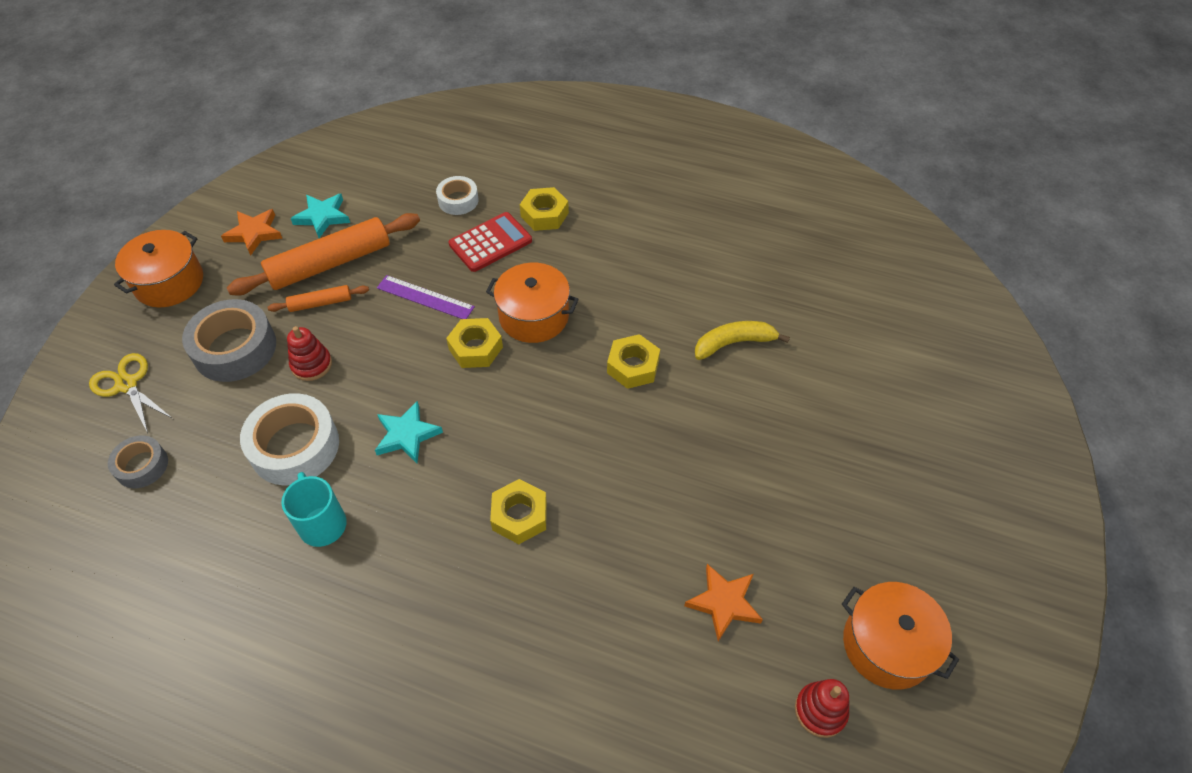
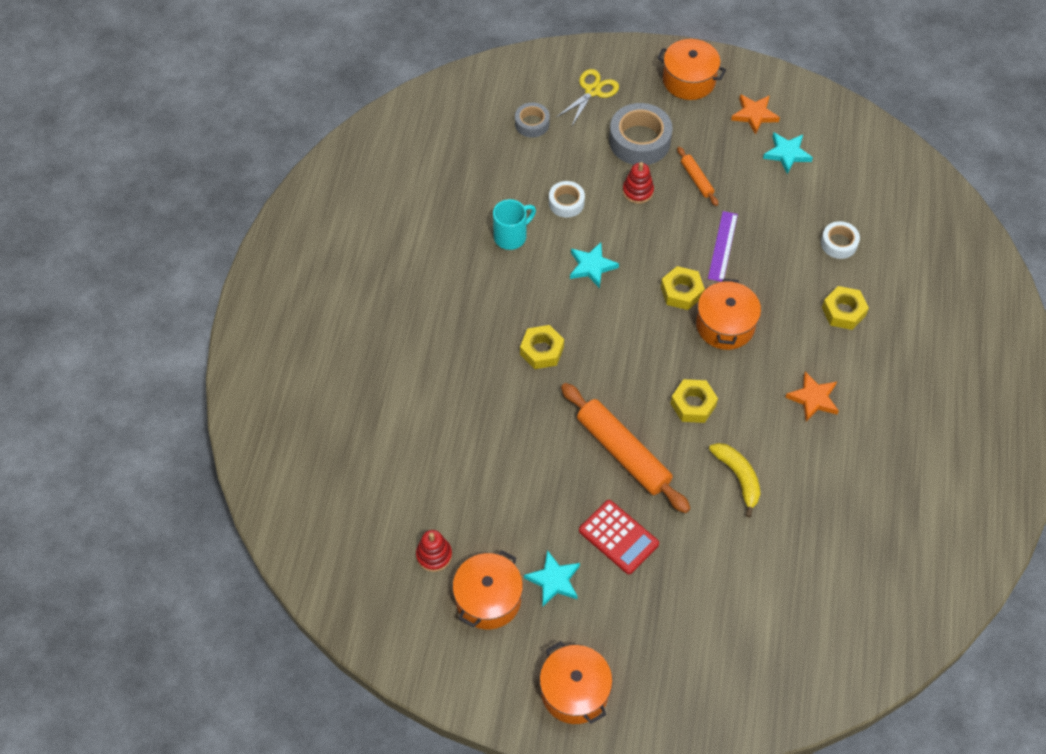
camera: 80 degrees right, 5 degrees up
orange rolling pin [227,213,420,296] -> orange rolling pin moved to [561,383,691,513]
white tape [240,393,339,485] -> white tape [549,181,585,218], size x0.57
red calculator [449,212,532,272] -> red calculator moved to [579,500,659,574]
orange star [684,564,763,641] -> orange star moved to [785,371,839,422]
none -> turquoise star [524,550,580,606]
none -> orange pot [540,641,613,724]

